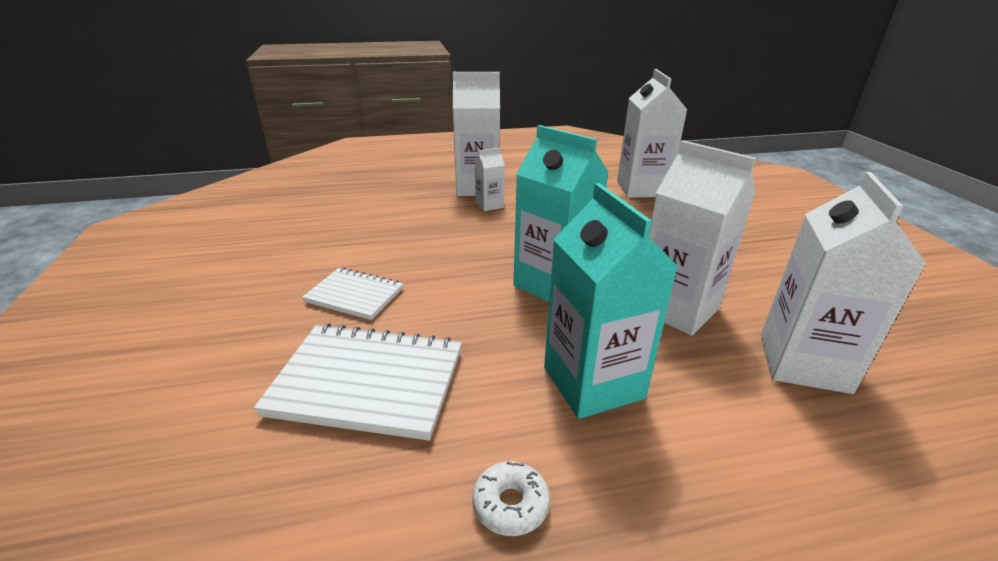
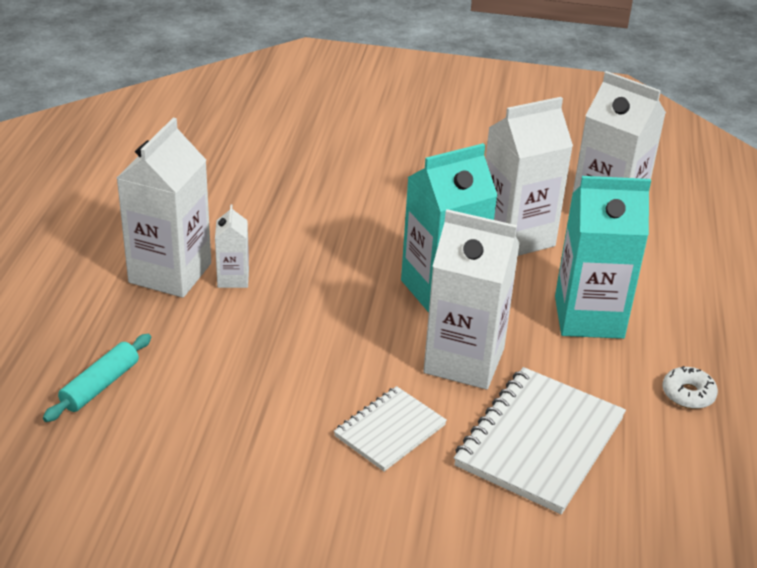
camera: 70 degrees left, 5 degrees up
white carton [617,69,687,198] -> white carton moved to [424,209,520,389]
none -> turquoise rolling pin [43,334,151,422]

